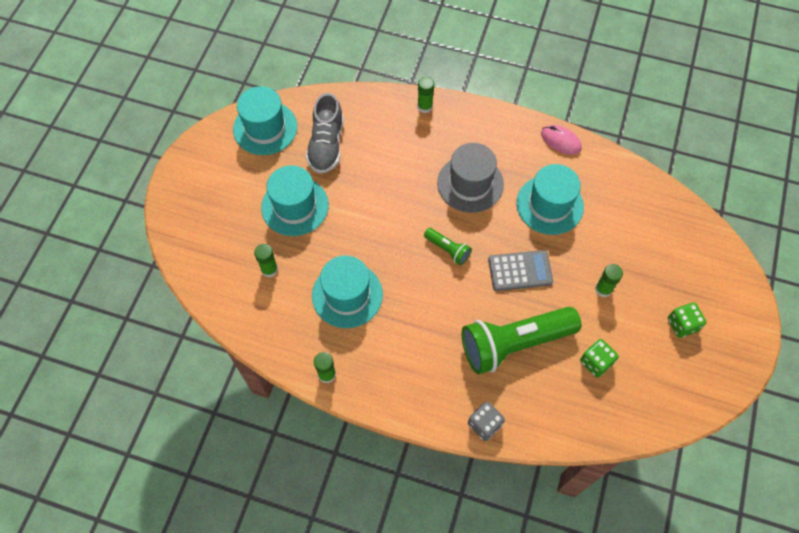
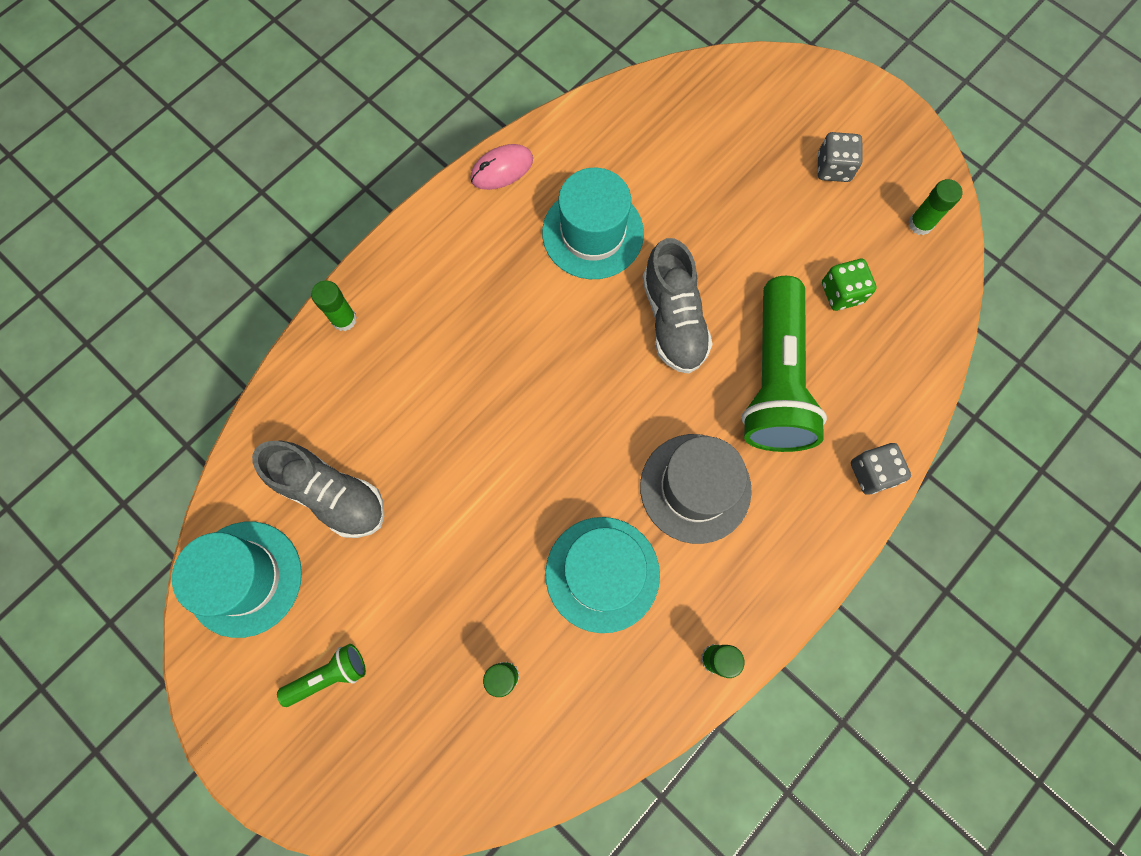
camera: 65 degrees left, 10 degrees up
turquoise hat [261,165,329,236] -> none
green flashlight [424,228,472,265] -> green flashlight moved to [277,644,366,707]
grey hat [437,143,504,213] -> grey hat moved to [640,434,752,544]
grey calculator [488,250,553,291] -> grey shoe [642,238,713,374]
green glue stick [595,264,623,297] -> green glue stick moved to [908,179,963,235]
green dice [668,302,706,338] -> grey dice [818,132,863,182]

